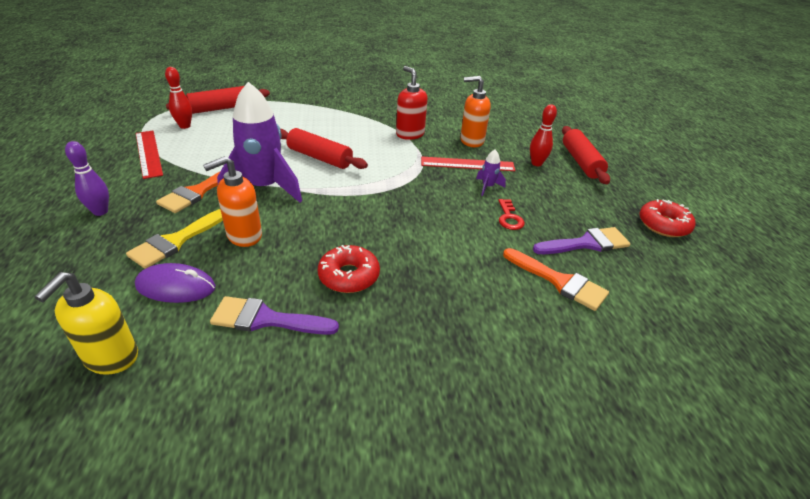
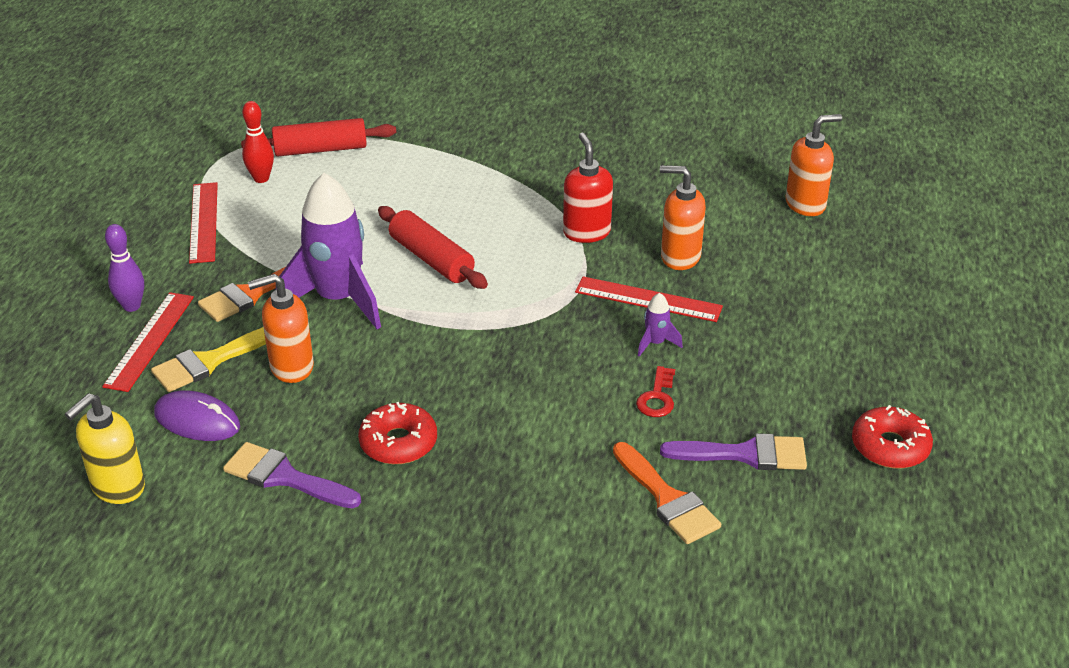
camera: 20 degrees right, 0 degrees up
red bowling pin [530,104,557,166] -> none
red rolling pin [562,126,610,184] -> none
none -> red ruler [102,292,194,392]
none -> orange soap dispenser [786,114,842,216]

